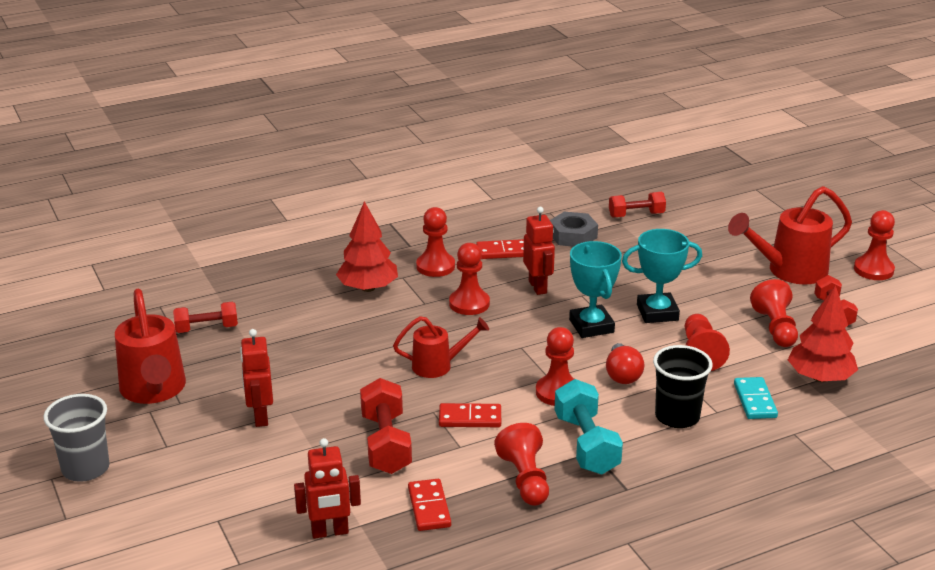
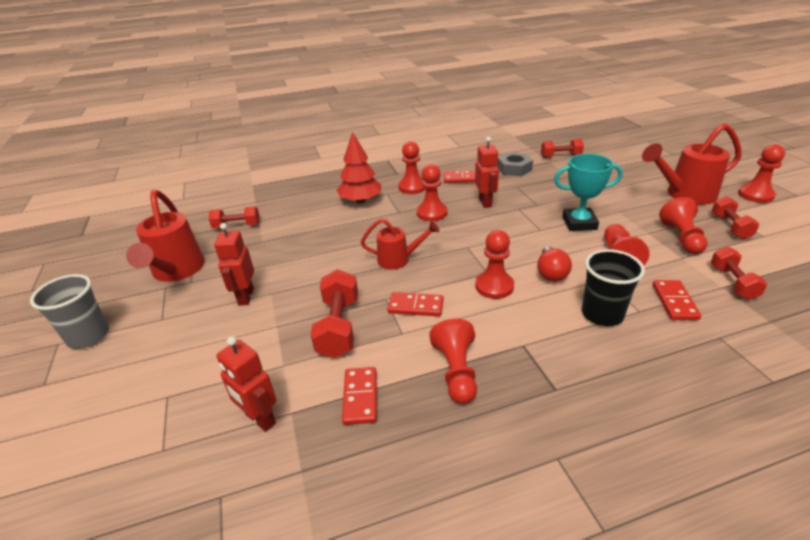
camera: 10 degrees right, 5 degrees up
red robot [294,438,361,539] -> red robot turned 45 degrees clockwise [216,336,276,432]
turquoise dumbbell [554,379,623,474] -> none
turquoise trophy [569,241,622,338] -> none
turquoise domino [734,377,778,419] -> red domino [652,280,701,320]
red tree [788,285,858,382] -> red dumbbell [710,246,767,300]

